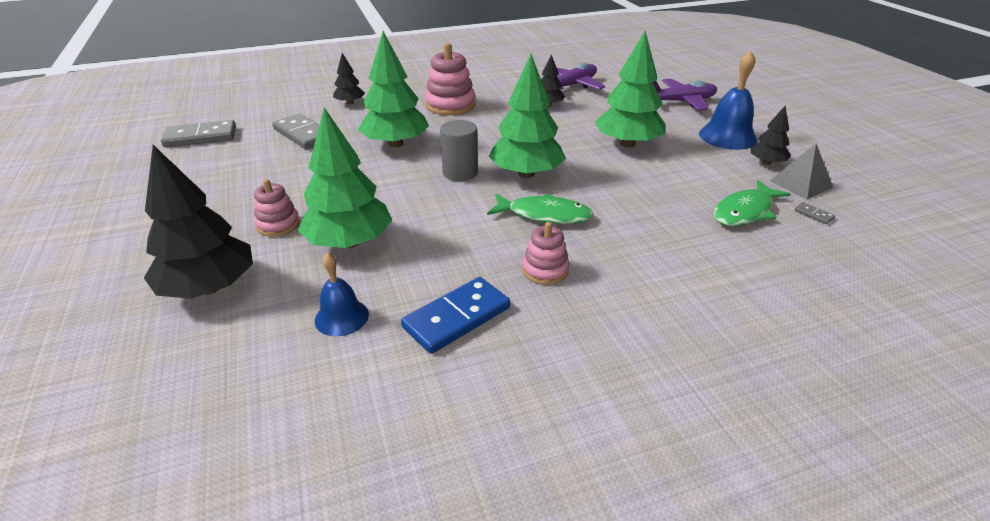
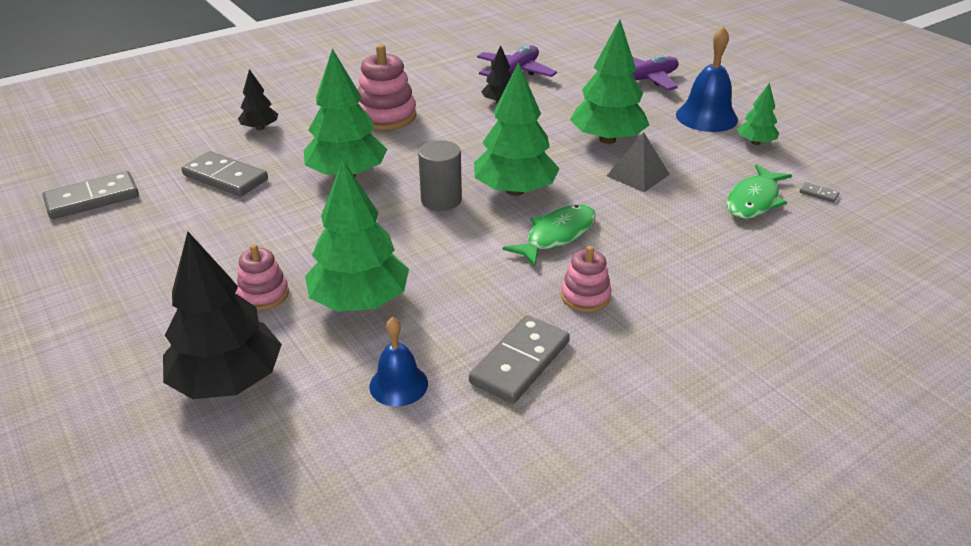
camera: 15 degrees left, 0 degrees up
blue domino [401,277,510,354] -> grey domino [469,315,570,404]
green fish [487,193,594,224] -> green fish turned 45 degrees counterclockwise [503,205,596,267]
black tree [751,106,791,165] -> green tree [737,83,779,145]
grey pyramid [770,143,833,199] -> grey pyramid moved to [607,132,670,192]

